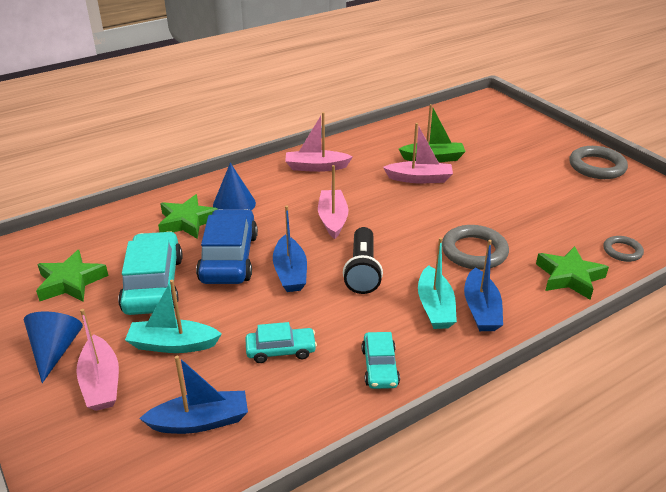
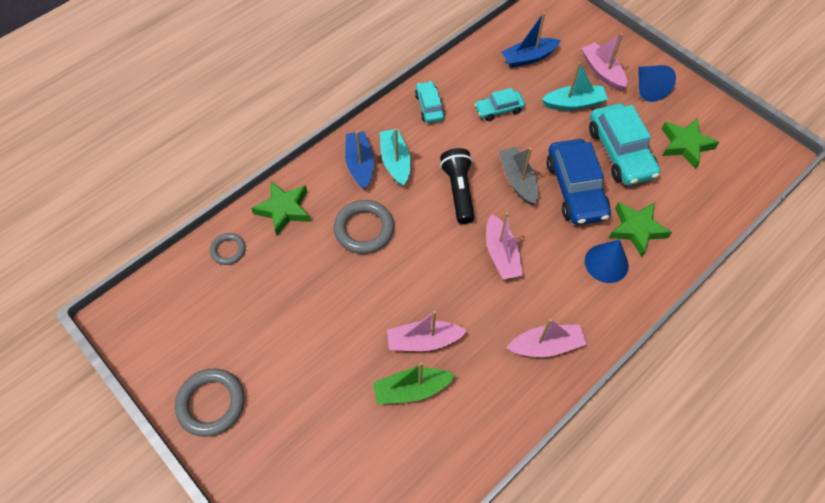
camera: 170 degrees right, 25 degrees up
blue boat [273,205,307,292] -> grey boat [499,147,538,205]

